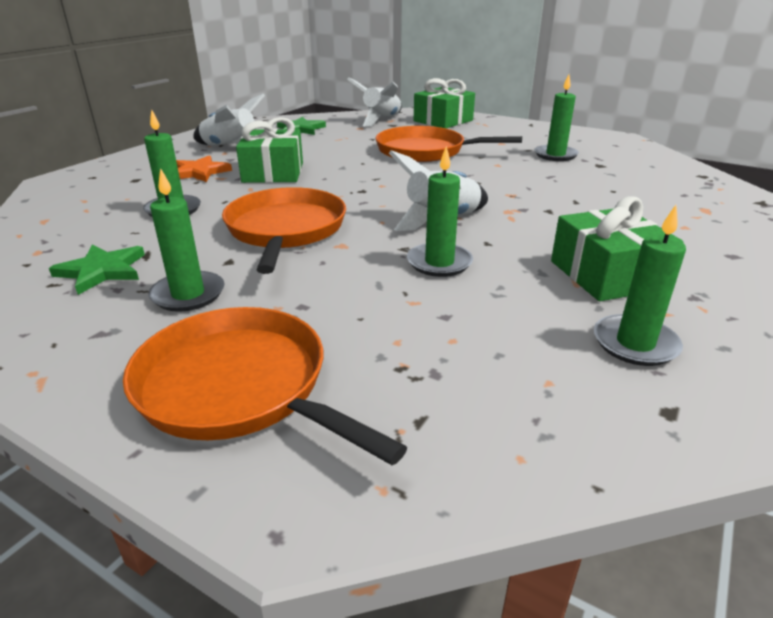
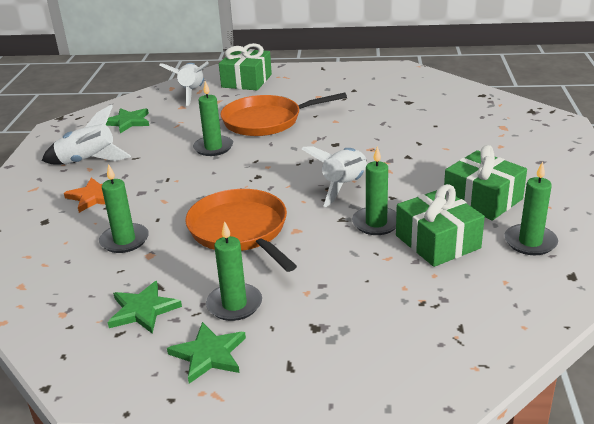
camera: 25 degrees left, 0 degrees up
orange pan [123,307,407,465] -> none
green gift [236,117,303,183] -> green gift moved to [396,184,485,267]
green candle [534,74,579,161] -> green candle moved to [193,81,233,156]
none -> green star [167,322,246,384]

